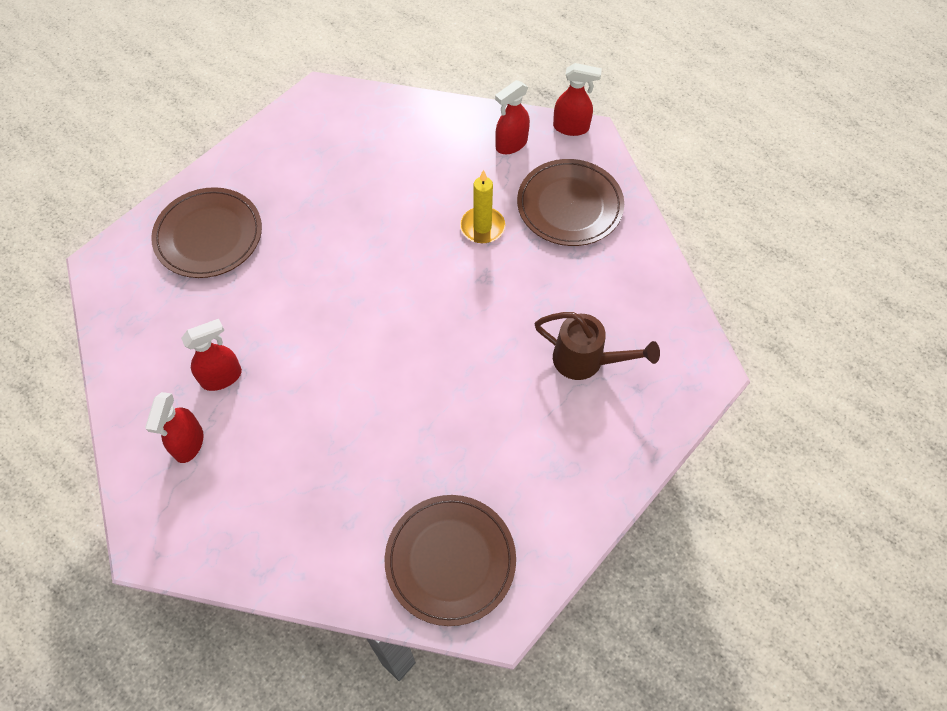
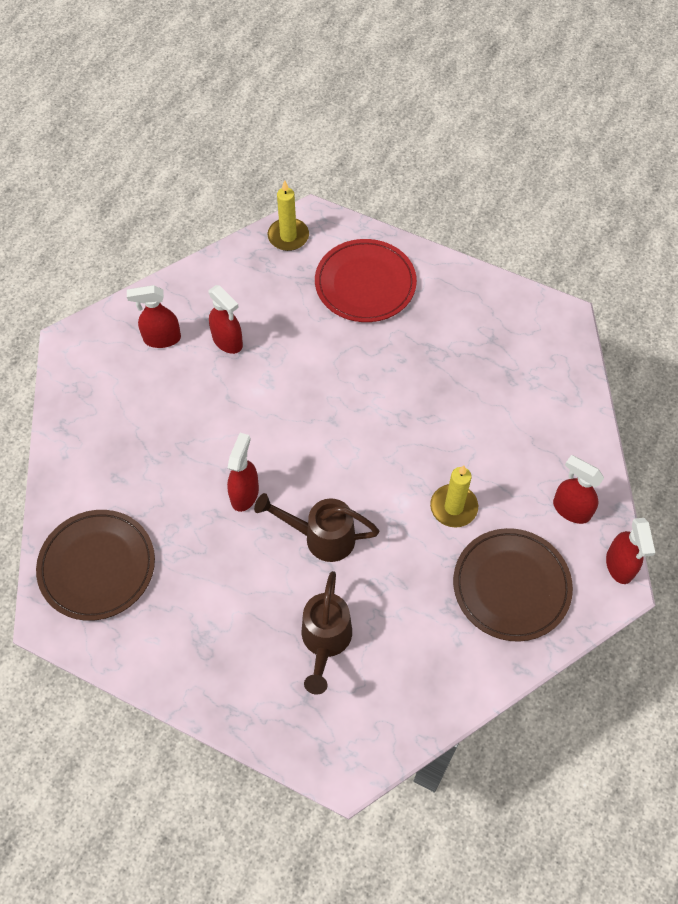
camera: 75 degrees right, 0 degrees up
brown plate [151,187,262,278] -> red plate [315,239,417,322]
none -> red spray bottle [227,433,259,512]
none -> brown watering can [254,493,379,562]
none -> yellow candle [268,180,309,251]

